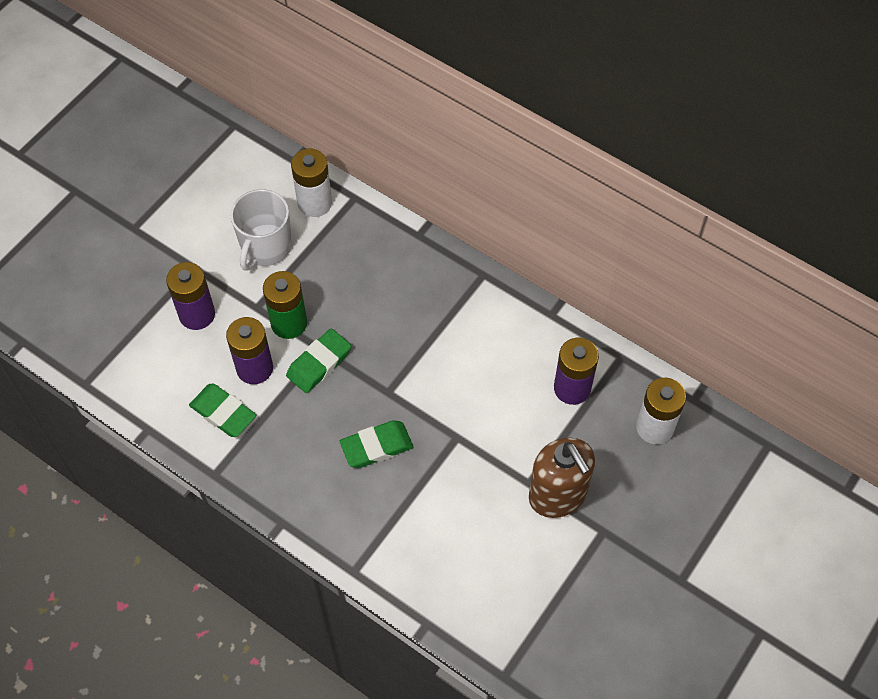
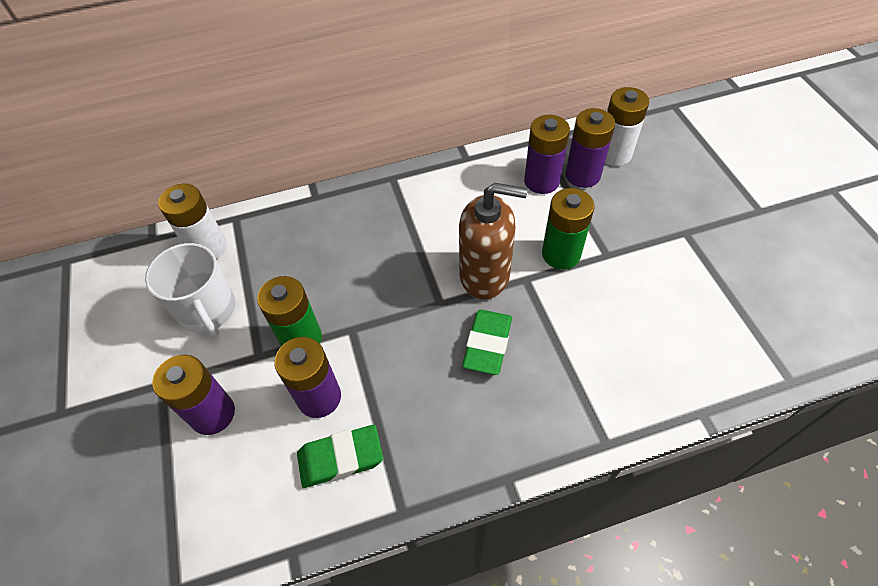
camera: 50 degrees left, 5 degrees down
green eraser [286,329,351,393] -> none
brown soap dispenser [529,438,595,518] -> brown soap dispenser moved to [459,183,528,299]
none -> green battery [542,188,594,270]
none -> purple battery [565,108,615,188]

